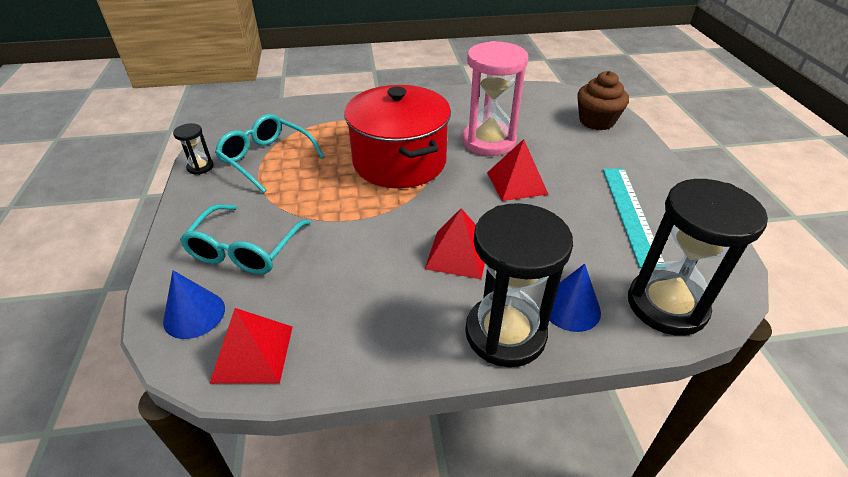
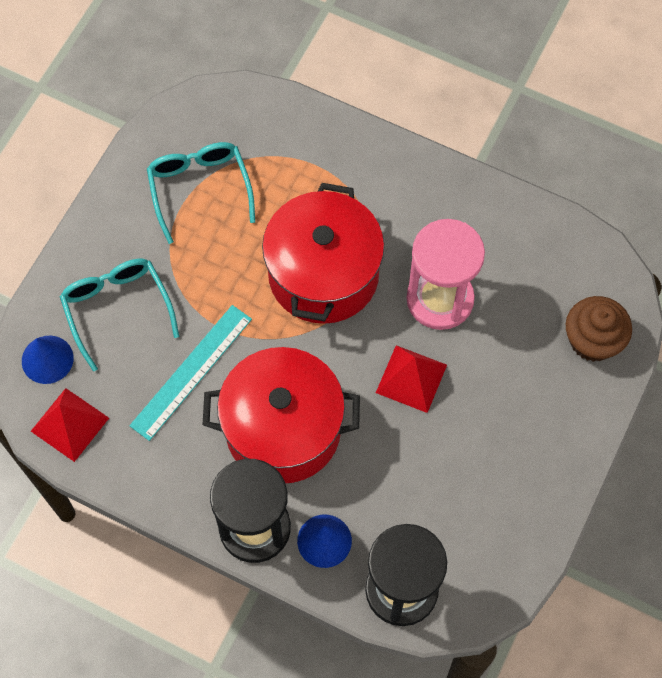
camera: 35 degrees right, 25 degrees up
black hourglass [173,123,214,175] -> none
turquoise glasses [180,204,311,274] -> turquoise glasses turned 105 degrees clockwise [60,259,179,371]
red pyramid [425,208,485,279] -> red pot [202,347,360,483]
turquoise ruler [603,168,664,268] -> turquoise ruler moved to [129,305,252,441]

